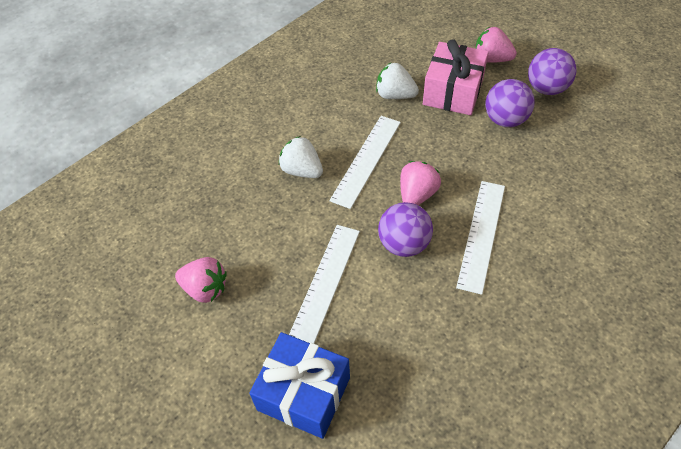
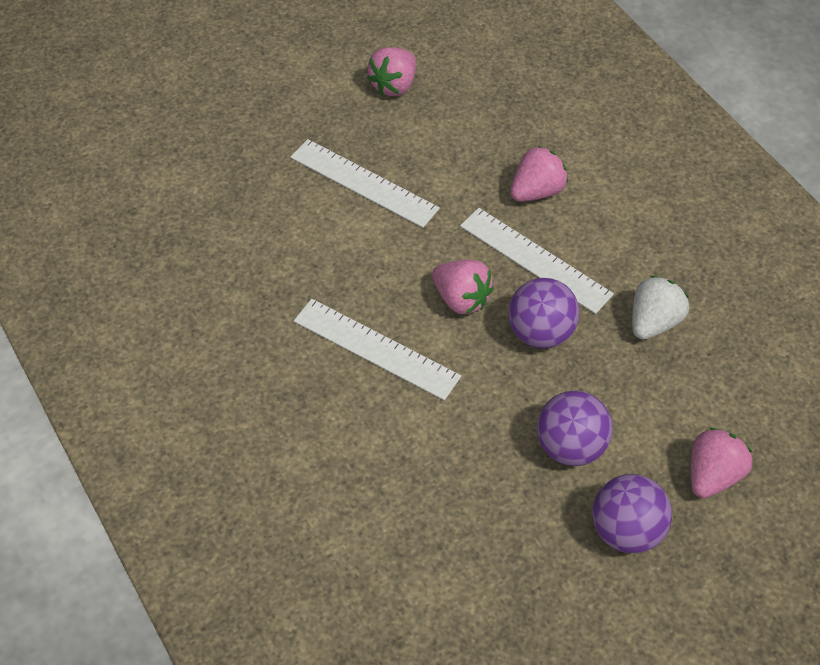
camera: 100 degrees right, 0 degrees up
blue gift [249,332,350,439] -> none
white strawberry [279,136,323,178] -> pink strawberry [510,146,568,202]
purple ball [378,202,433,257] -> purple ball moved to [508,278,580,349]
pink gift [423,39,489,115] -> none

